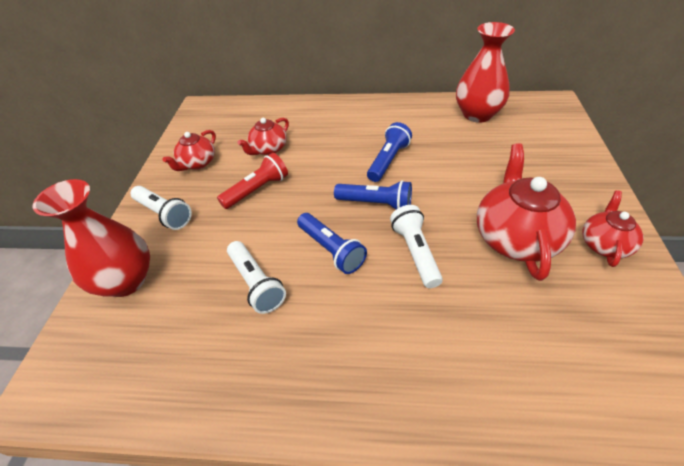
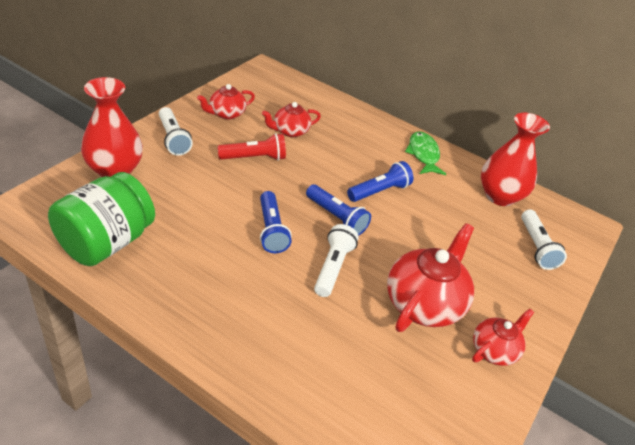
camera: 20 degrees right, 5 degrees down
white flashlight [227,241,286,314] -> white flashlight moved to [521,209,567,270]
none -> green jar [48,172,155,266]
none -> green fish [405,131,446,175]

